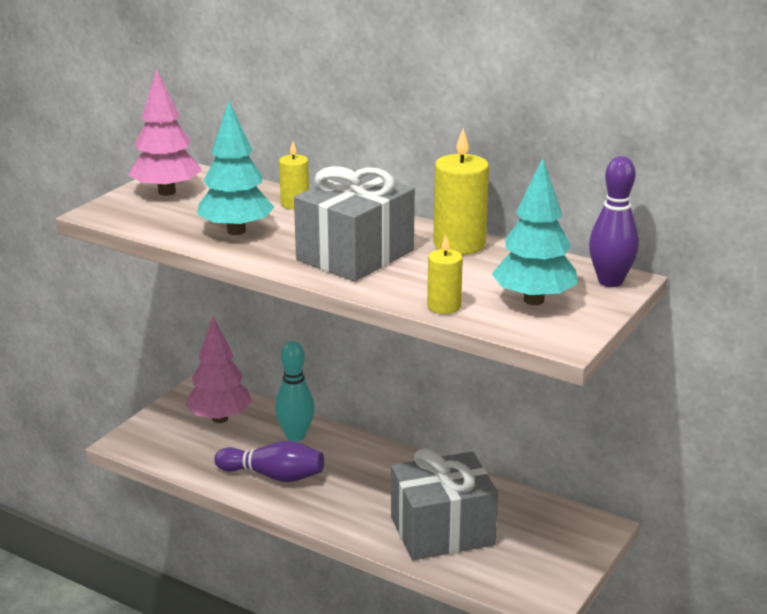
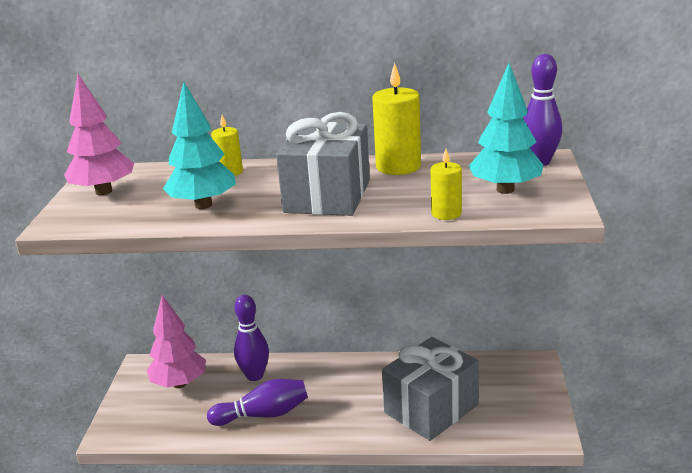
camera: 25 degrees left, 0 degrees up
turquoise bowling pin [275,341,315,442] -> purple bowling pin [234,295,269,381]

